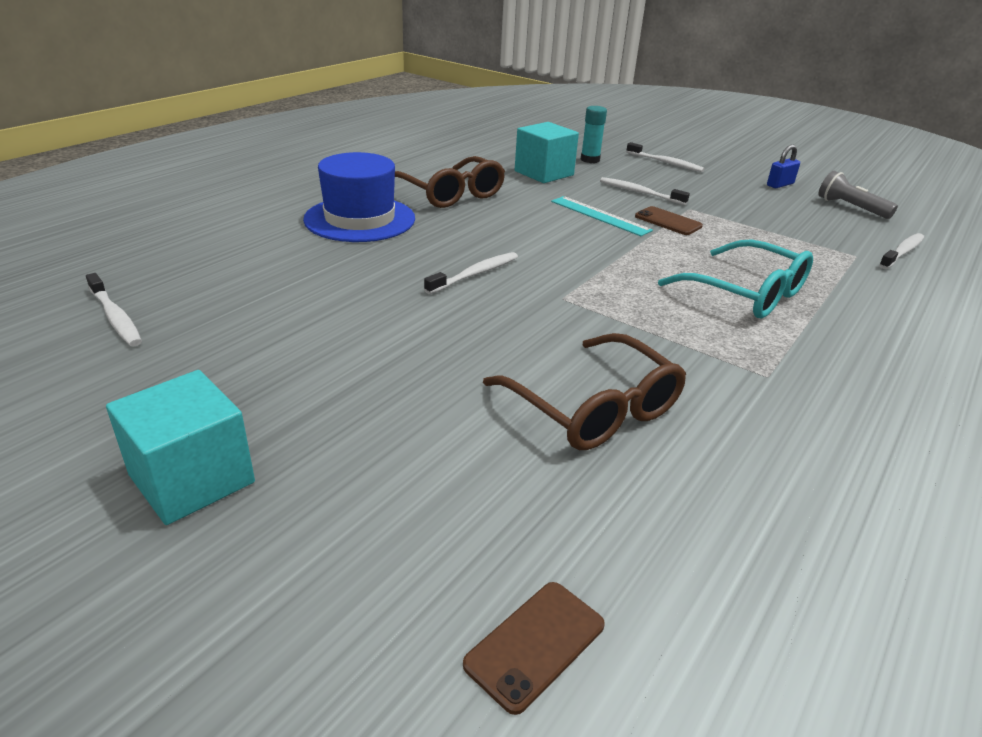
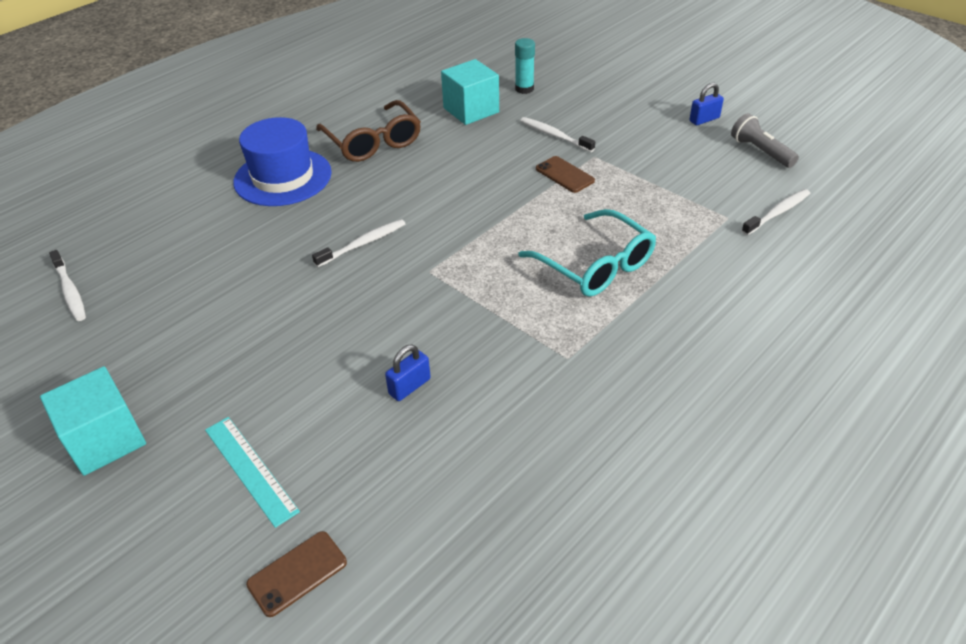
camera: 10 degrees right, 10 degrees up
brown glasses [483,333,686,450] -> blue padlock [385,345,431,401]
turquoise ruler [551,196,653,236] -> turquoise ruler moved to [205,417,300,528]
white toothbrush [626,142,705,172] -> none

